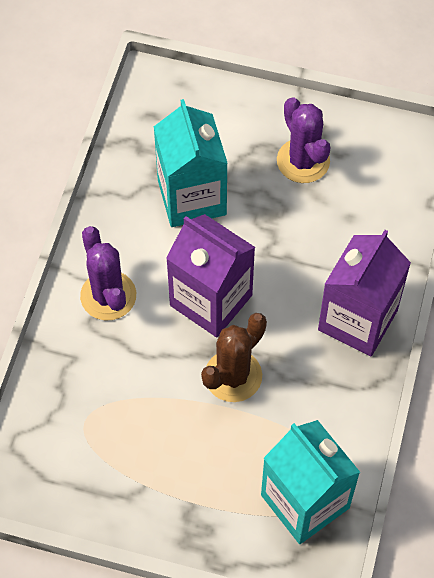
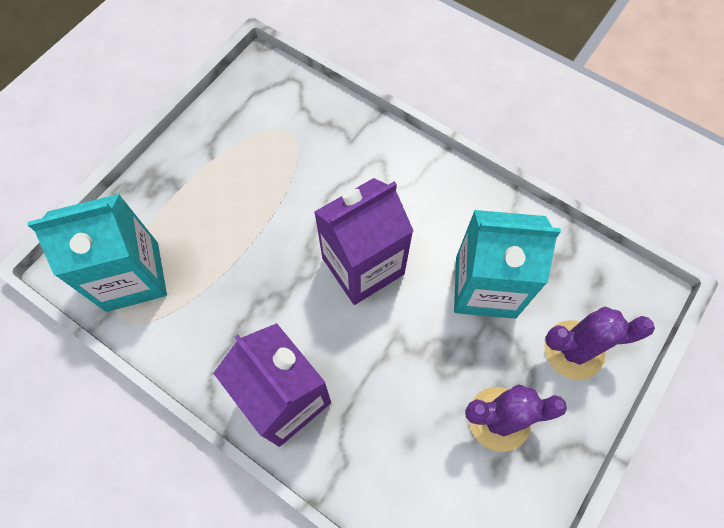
camera: 110 degrees right, 5 degrees up
purple cactus [80,226,136,320] -> purple cactus moved to [544,307,655,380]
brown cactus [201,313,267,402] -> none

